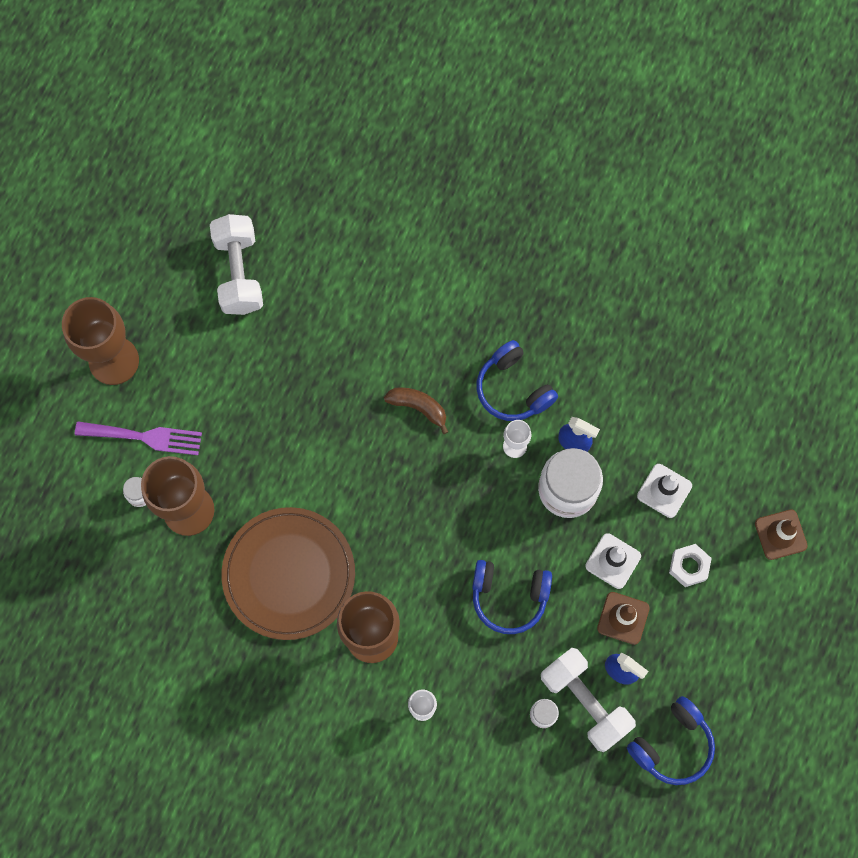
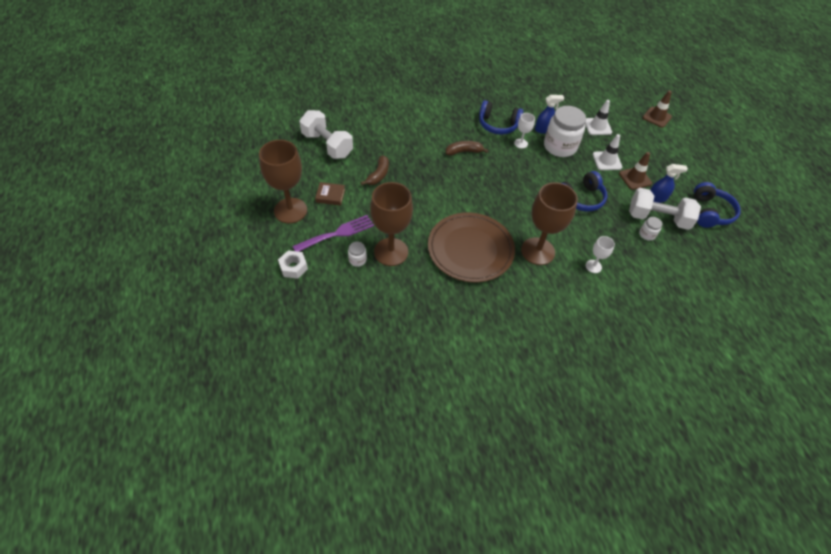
camera: 40 degrees left, 20 degrees down
white nut [669,544,712,587] -> white nut moved to [278,250,308,279]
none -> brown book [315,182,345,206]
none -> brown banana [361,155,389,185]

